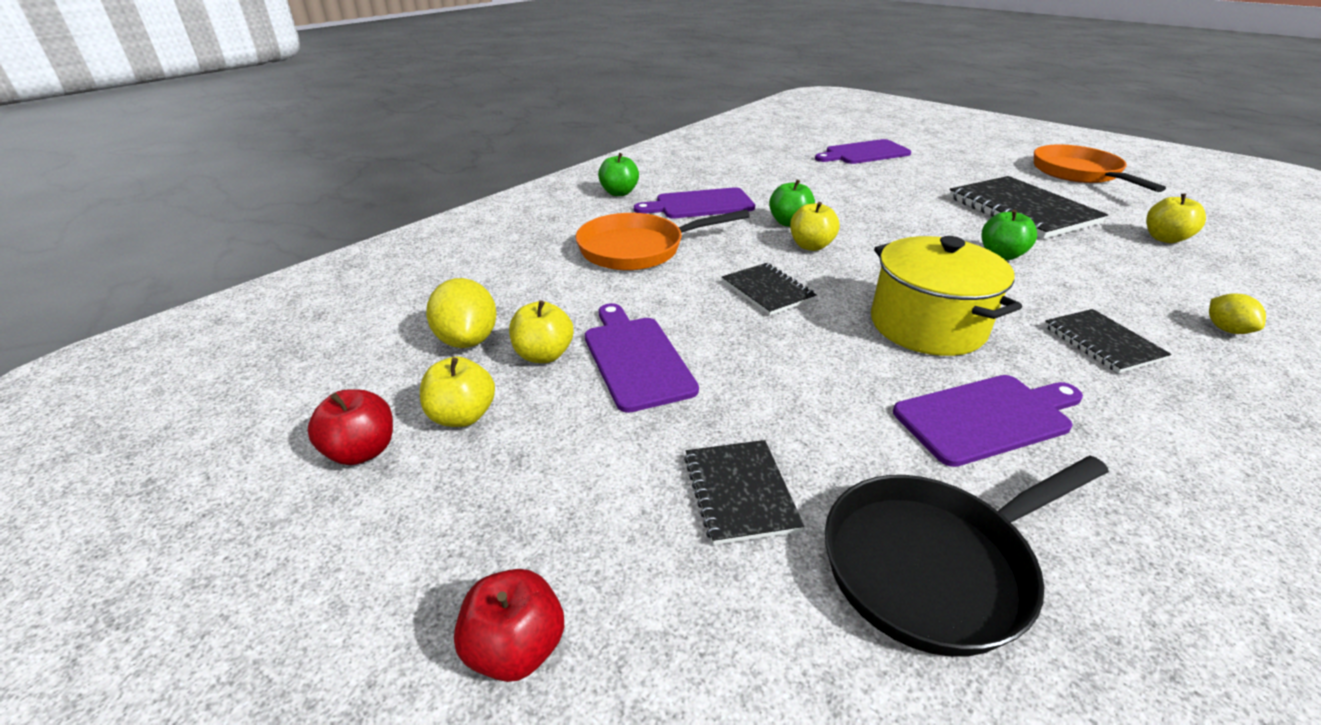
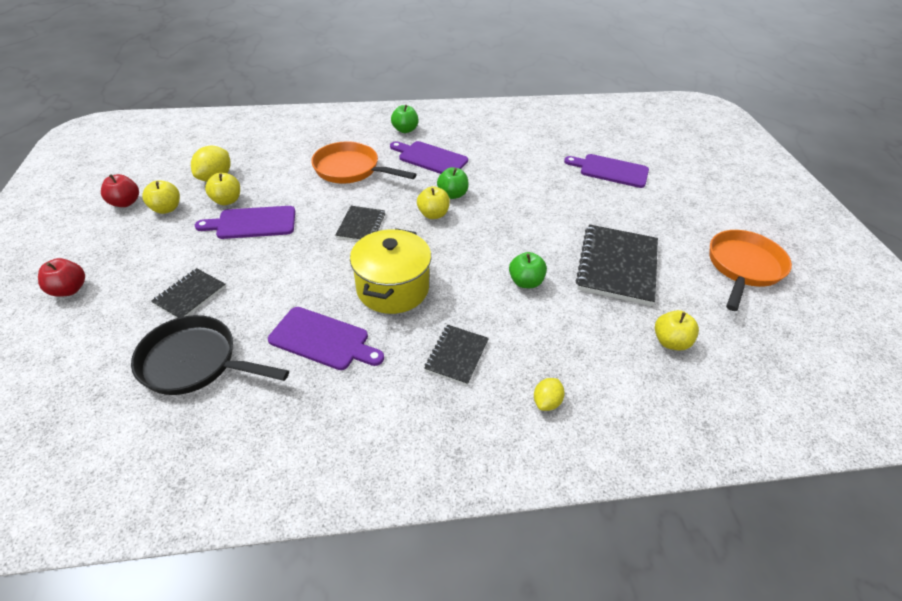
camera: 40 degrees right, 10 degrees up
purple cutting board [585,303,699,413] -> purple cutting board turned 120 degrees counterclockwise [195,206,295,239]

